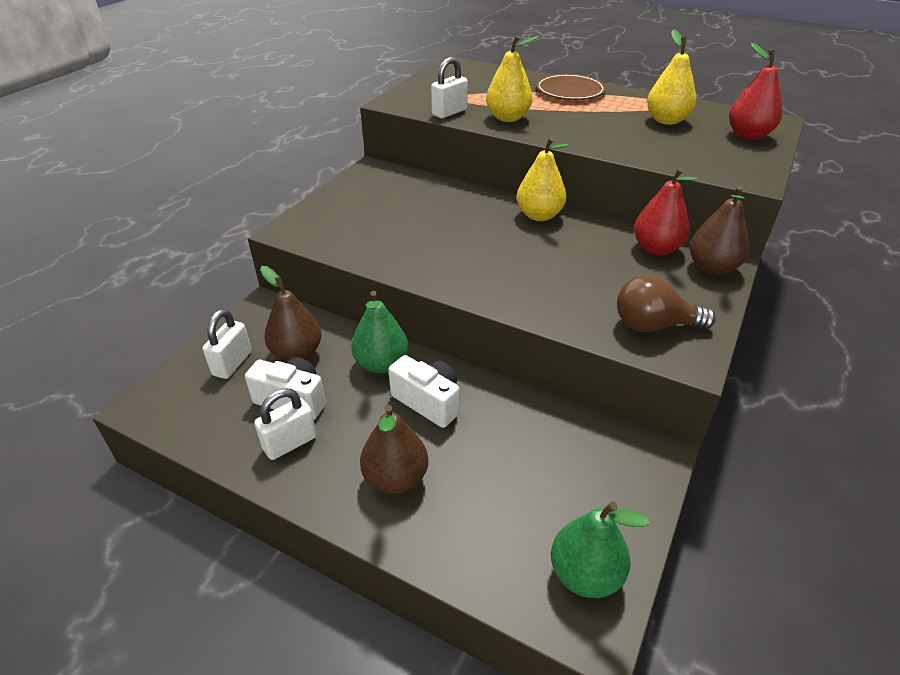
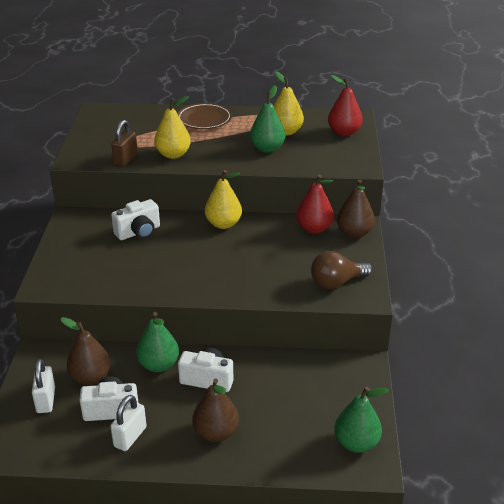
camera: 25 degrees left, 5 degrees down
white padlock [431,57,468,118] -> brown padlock [111,120,138,166]
none -> white camera [111,199,160,240]
none -> green pear [250,85,285,153]

